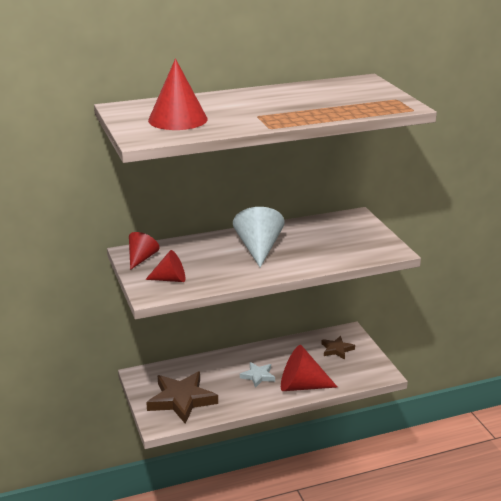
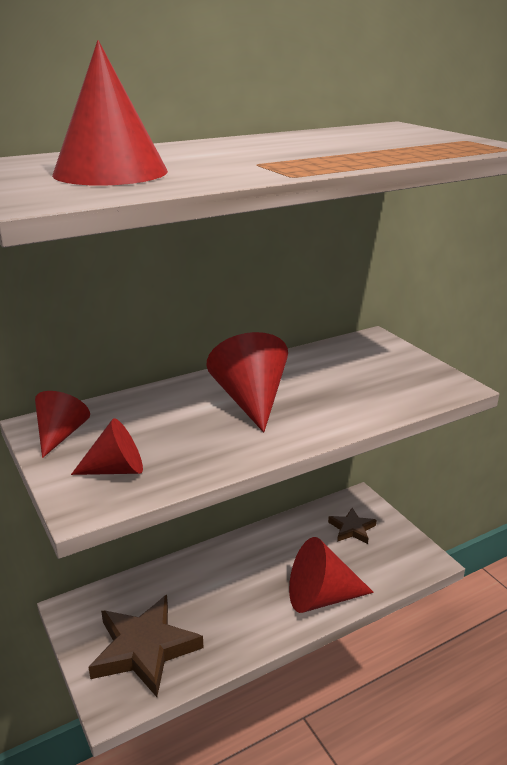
camera: 10 degrees left, 0 degrees up
white cone [233,207,285,267] -> red cone [207,332,288,433]
white star [240,362,275,388] -> none

